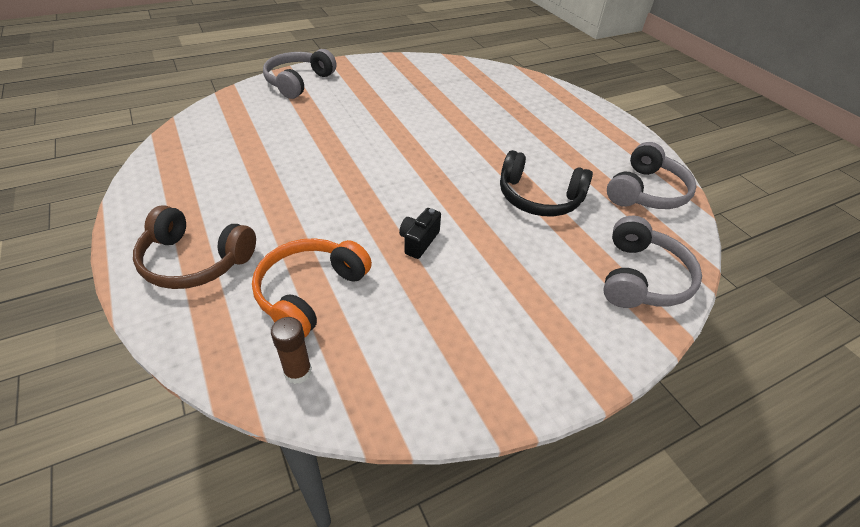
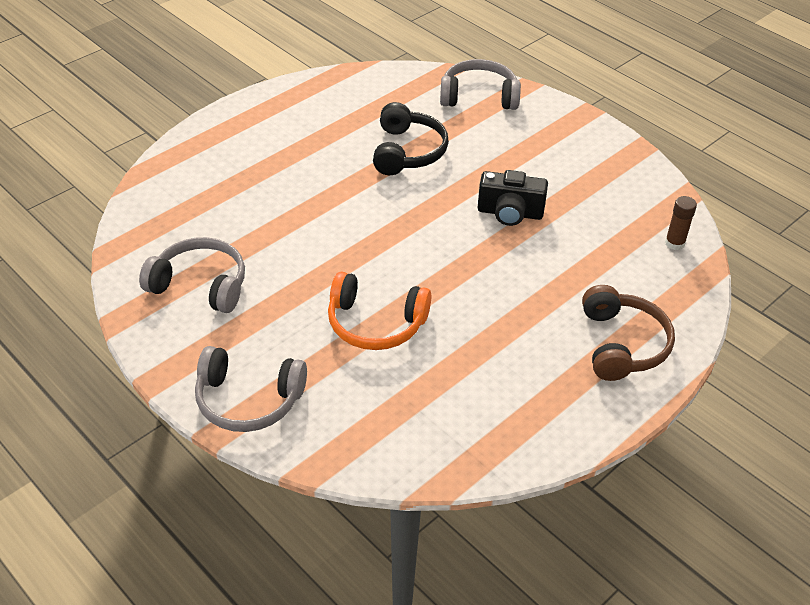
camera: 105 degrees left, 0 degrees up
orange headphones [252,238,372,337] -> orange headphones moved to [328,272,431,350]
black camera [399,208,441,259] -> black camera [478,170,548,226], size x1.50
grey headphones [607,142,697,209] -> grey headphones moved to [139,237,245,313]

